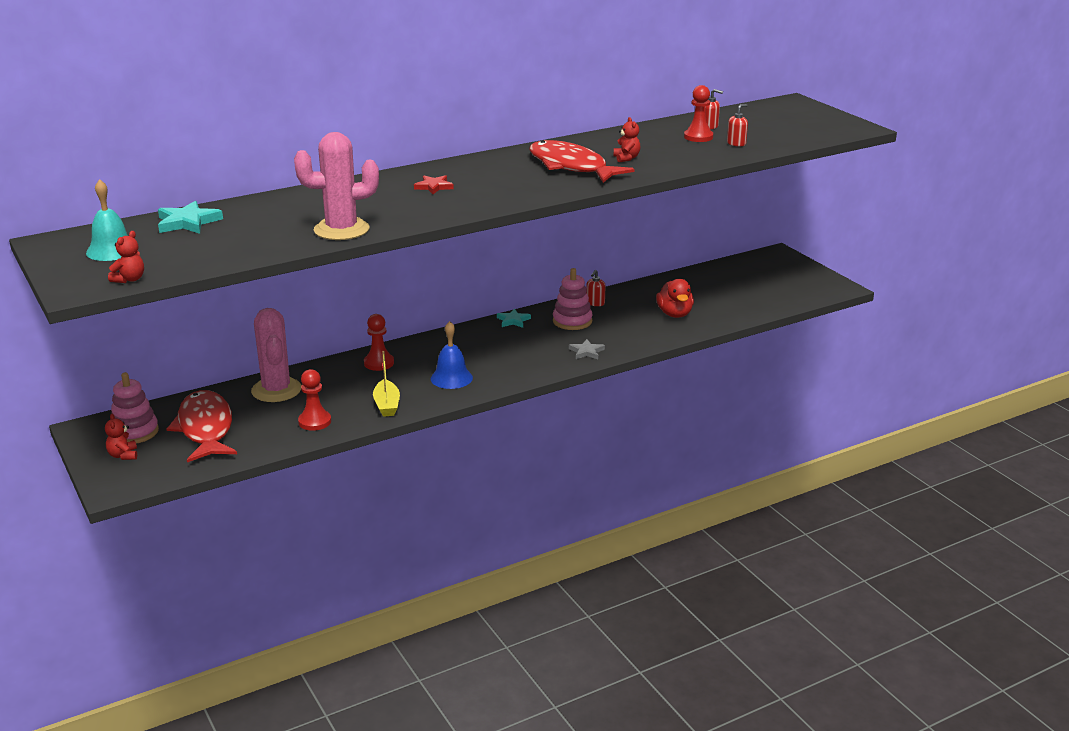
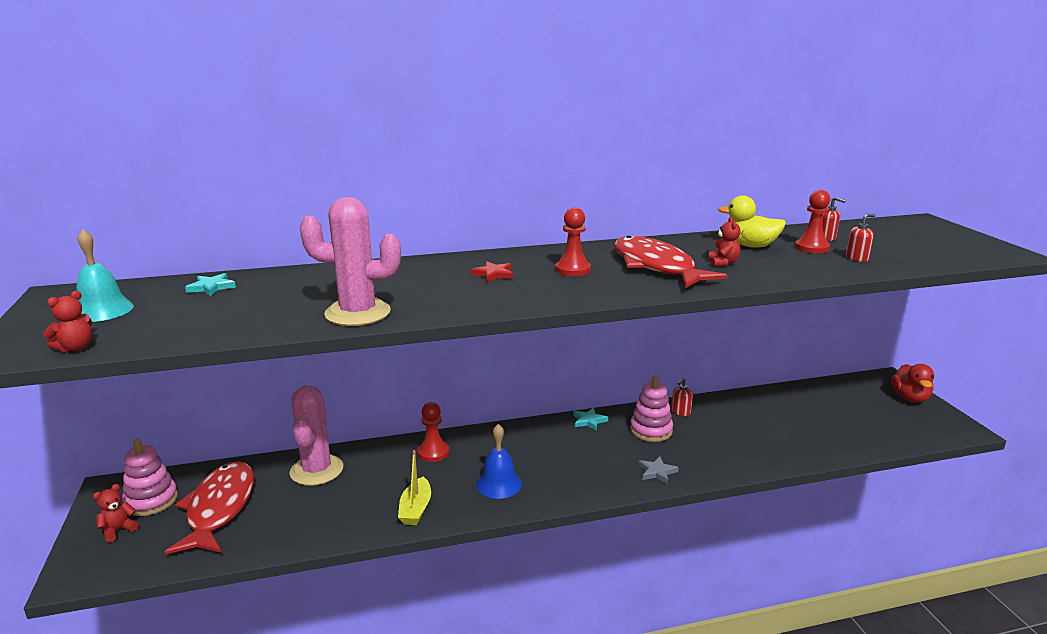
camera: 15 degrees right, 5 degrees down
red teddy bear [105,414,137,460] -> red teddy bear turned 45 degrees clockwise [93,484,139,542]
turquoise star [158,201,223,234] -> turquoise star [185,273,236,296], size x0.64
red pawn [298,369,331,431] -> red pawn moved to [555,207,591,276]
red duck [656,279,694,318] -> red duck moved to [891,364,934,402]
none -> yellow duck [718,195,786,248]

